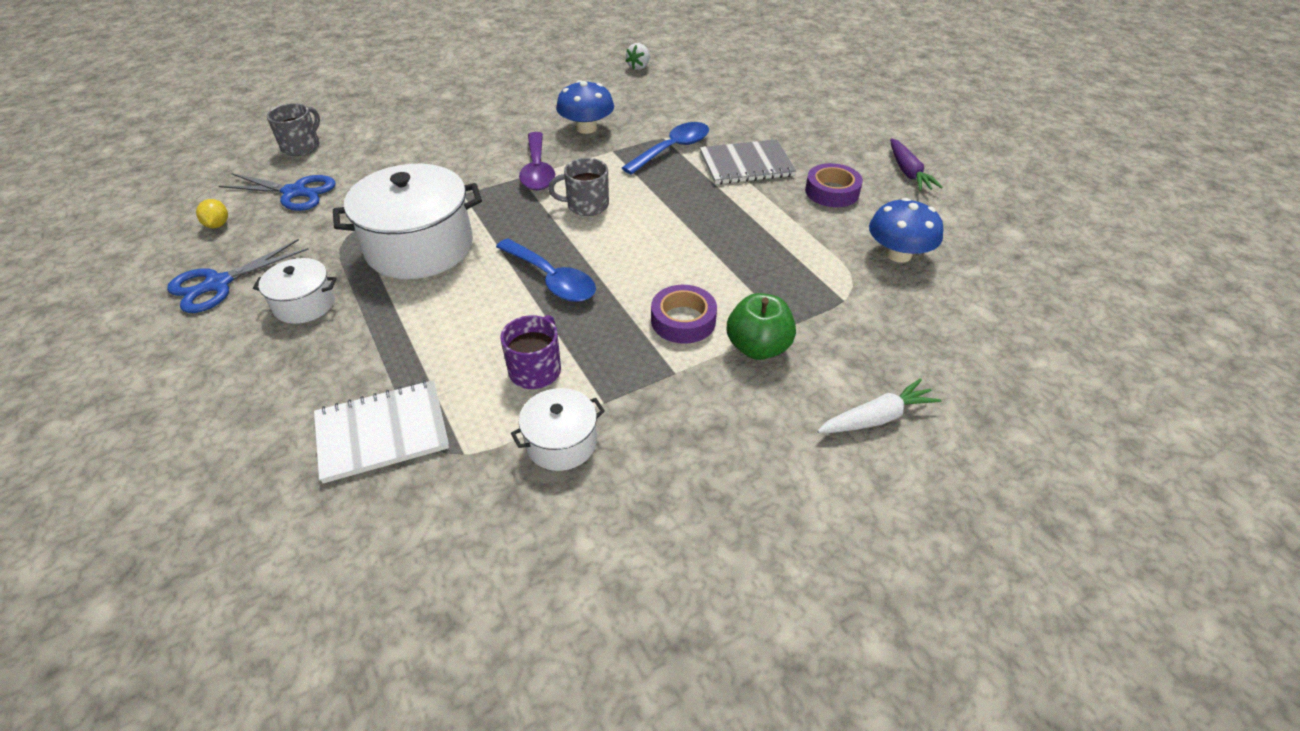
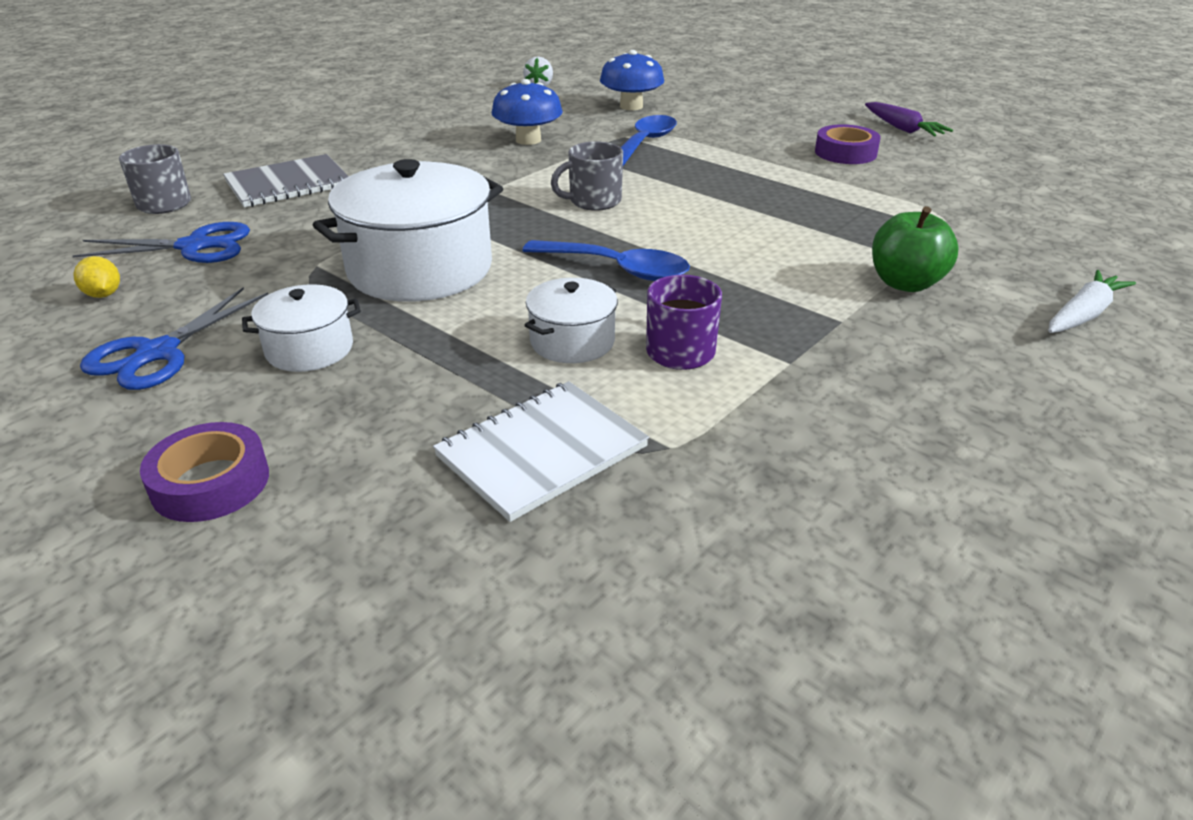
camera: 20 degrees left, 10 degrees down
white pot [511,388,605,471] -> white pot moved to [525,278,618,363]
purple spoon [519,132,555,190] -> none
purple tape [651,285,717,344] -> purple tape moved to [140,422,269,522]
grey notebook [700,139,796,184] -> grey notebook moved to [223,154,349,207]
blue mushroom [869,198,943,263] -> blue mushroom moved to [600,50,664,110]

